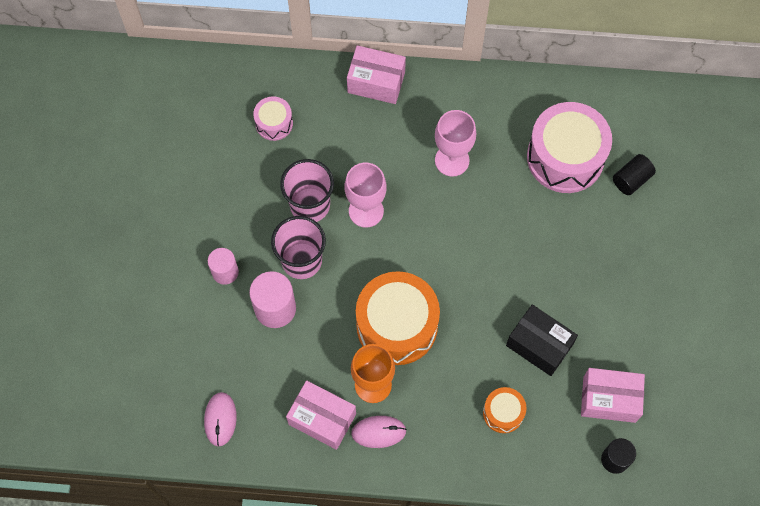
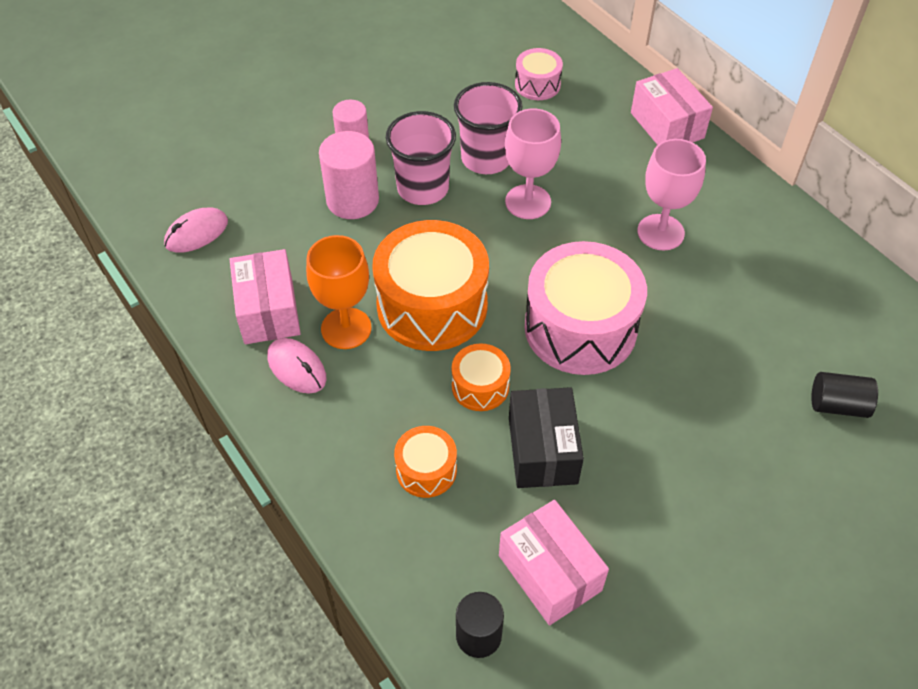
camera: 50 degrees right, 15 degrees down
pink drum [527,102,612,193] -> pink drum moved to [524,241,647,375]
none -> orange drum [452,344,511,411]

